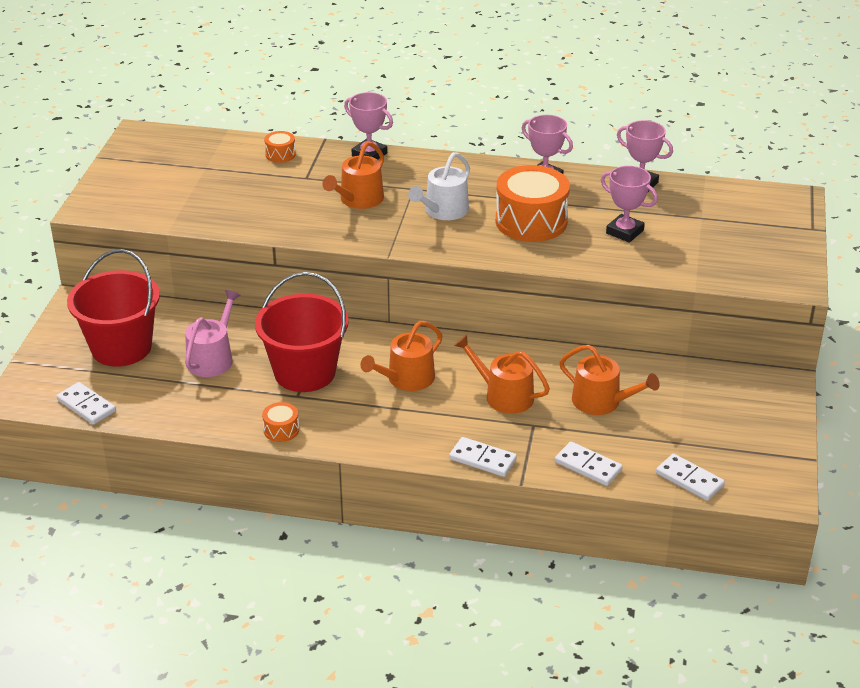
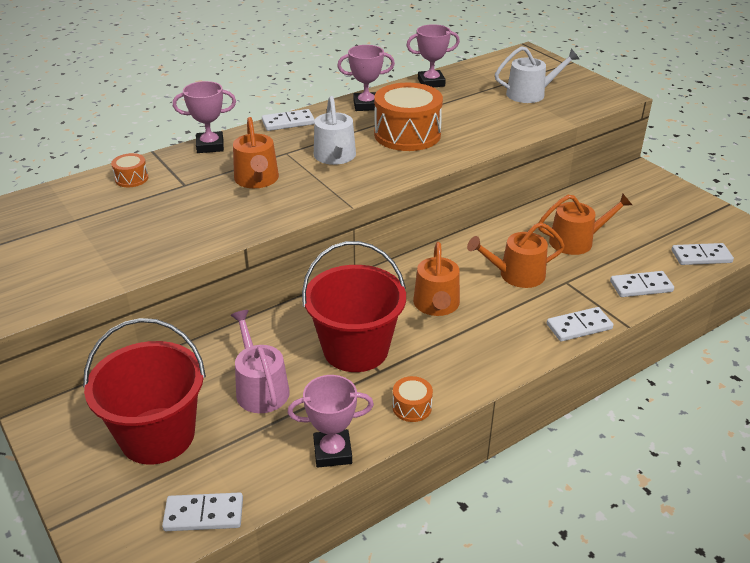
camera: 45 degrees left, 0 degrees up
pink trophy [601,166,658,243] -> pink trophy moved to [287,375,374,468]
none -> white domino [262,109,315,131]
none -> white watering can [495,46,579,103]

